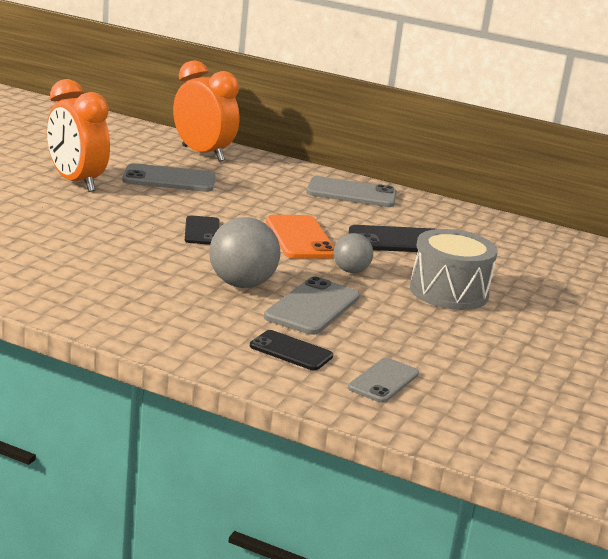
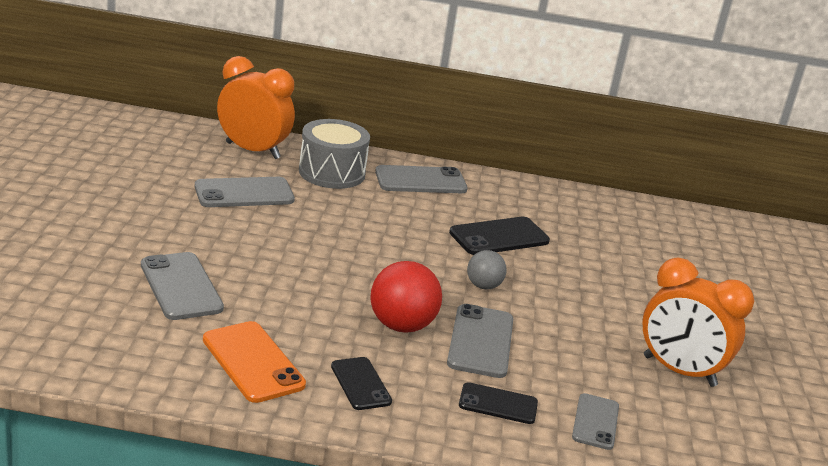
camera: 20 degrees left, 5 degrees up
orange clock [47,79,110,192] -> orange clock moved to [642,258,754,387]
black phone [185,215,220,245] -> black phone moved to [331,357,392,410]
grey ball [209,217,280,288] -> red ball [370,261,442,333]
orange phone [266,215,334,259] -> orange phone moved to [203,321,306,403]
grey drum [410,229,498,310] -> grey drum moved to [299,119,370,189]
none -> grey phone [141,252,224,320]

